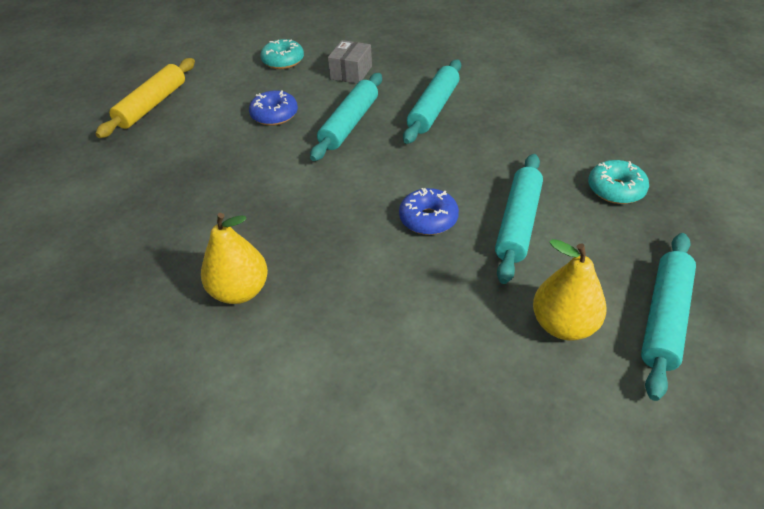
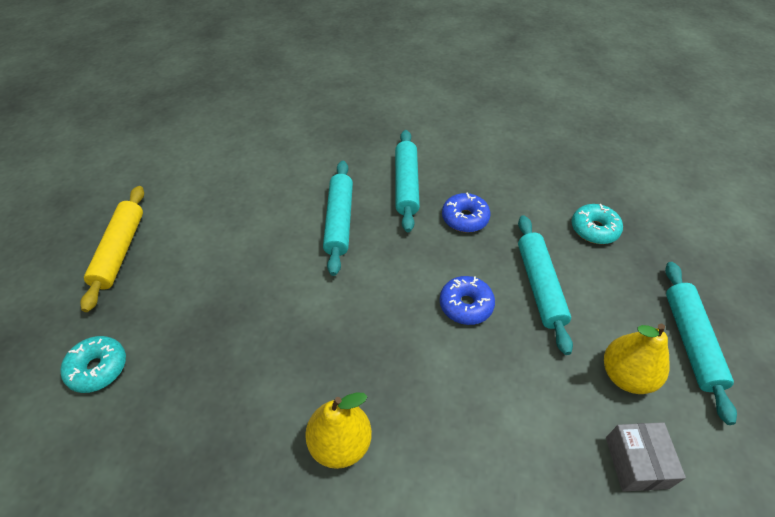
camera: 25 degrees left, 5 degrees up
blue donut [249,90,298,126] -> blue donut moved to [442,193,491,233]
turquoise donut [260,39,304,69] -> turquoise donut moved to [60,336,126,393]
grey box [328,40,372,84] -> grey box moved to [606,422,686,492]

